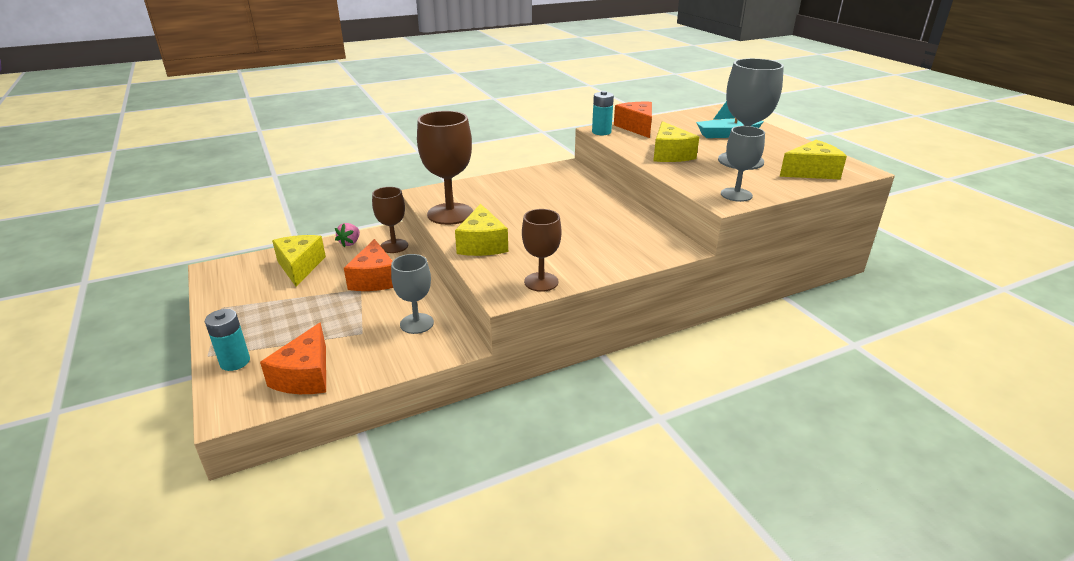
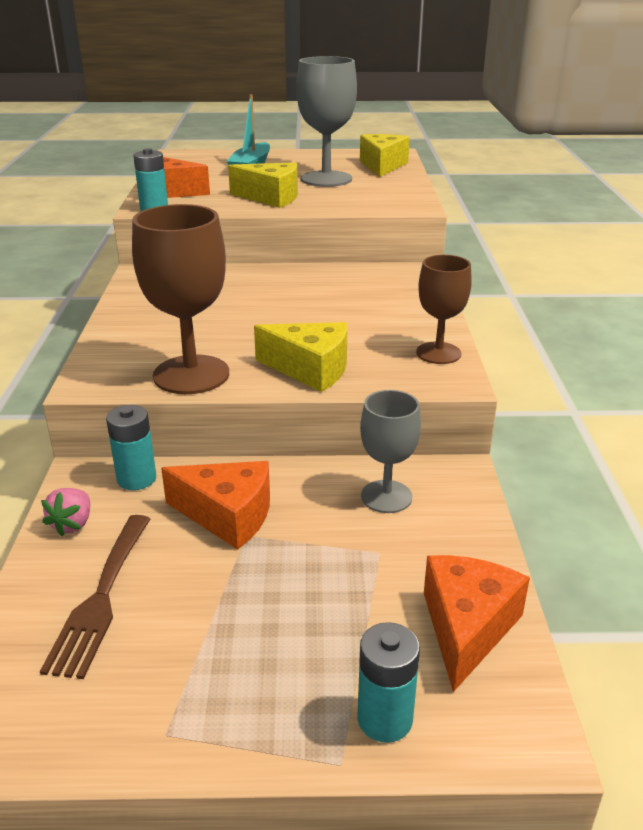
camera: 65 degrees left, 0 degrees up
orange cheese [260,323,326,394] -> orange cheese turned 105 degrees counterclockwise [424,555,530,692]
yellow cheese [272,235,326,286] -> brown fork [40,515,150,679]
pink strawberry [335,223,360,247] -> pink strawberry turned 60 degrees clockwise [41,488,90,536]
brown goblet [372,187,408,253] -> turquoise battery [106,405,156,490]
grey goblet [721,126,765,202] -> none

